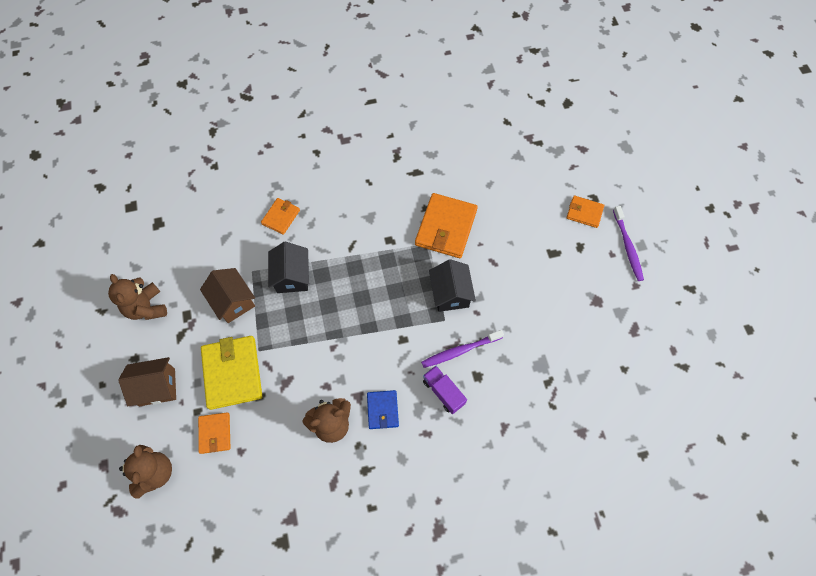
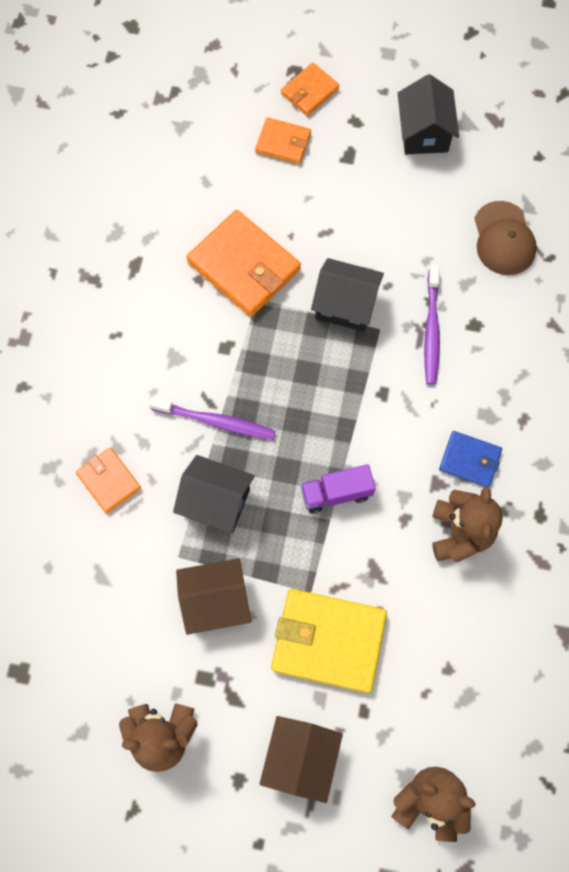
camera: 65 degrees left, 5 degrees up
orange wallet [198,412,231,454] -> orange wallet moved to [255,117,311,164]
purple truck [423,366,467,414] -> purple truck moved to [301,464,376,514]
purple toothbrush [613,206,644,281] -> purple toothbrush moved to [149,397,276,440]
none -> black house [398,74,459,154]
none -> brown cap [475,201,537,275]

